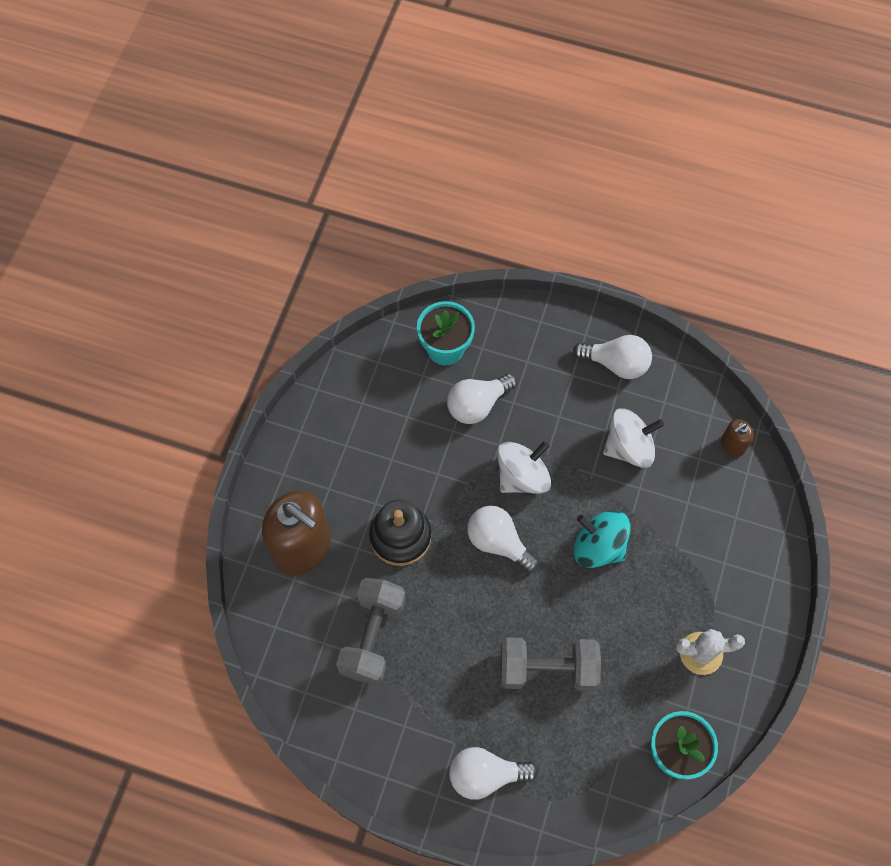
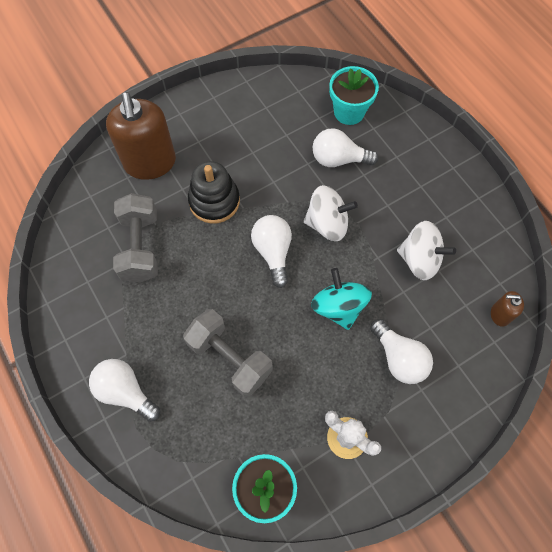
camera: 40 degrees right, 0 degrees up
grey dumbbell [336,578,406,684] -> grey dumbbell turned 60 degrees counterclockwise [113,193,158,282]
white light bulb [573,335,652,379] -> white light bulb moved to [370,319,433,384]

